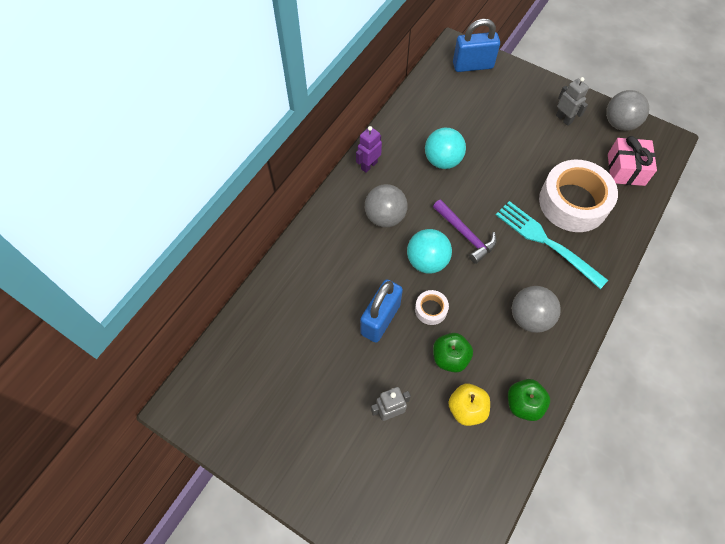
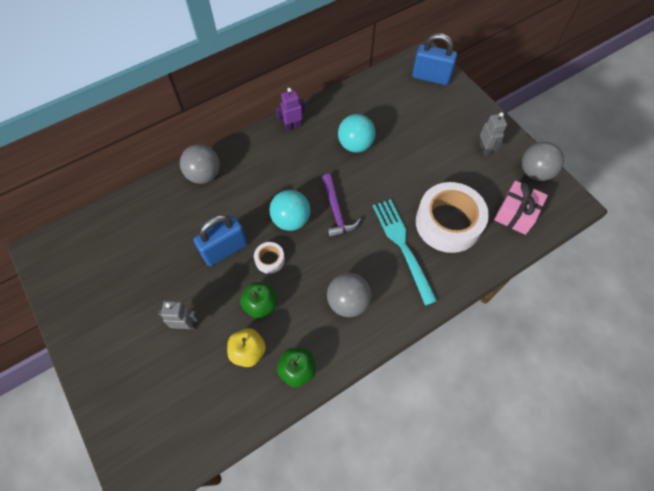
camera: 25 degrees right, 0 degrees up
grey ball [365,184,408,227] -> grey ball moved to [180,144,220,184]

